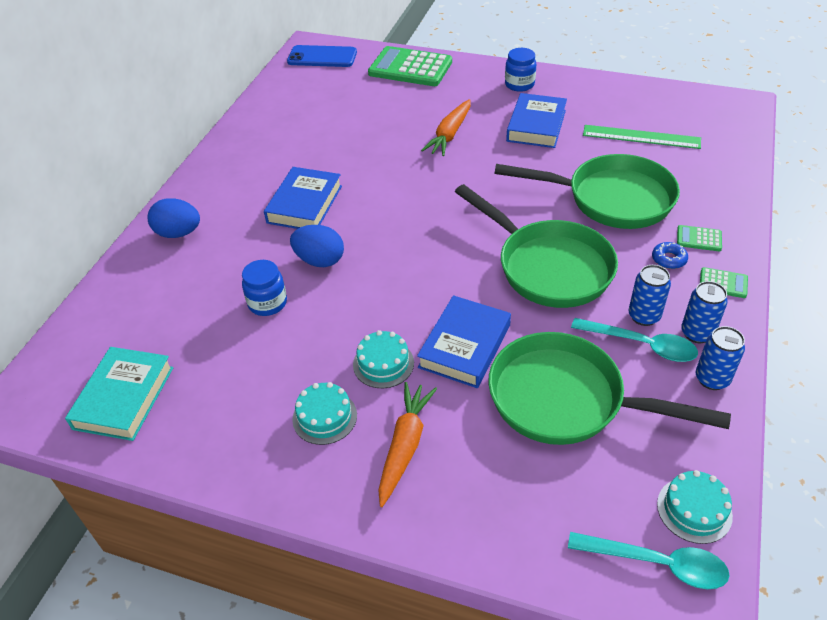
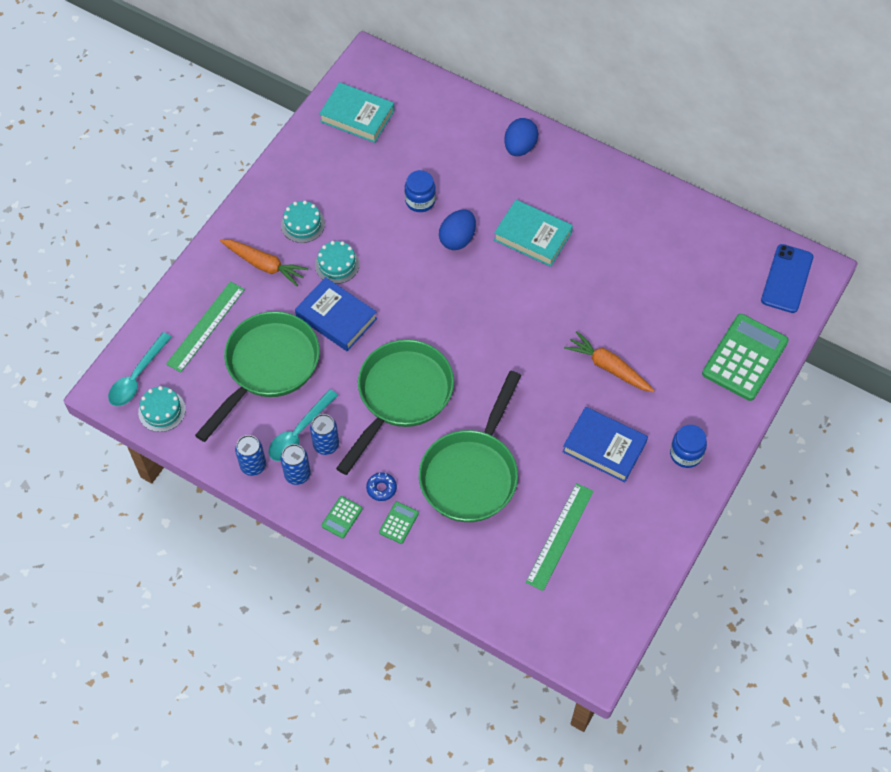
camera: 100 degrees right, 15 degrees up
blue book [264,167,342,229] -> turquoise book [494,200,573,267]
green pan [455,184,618,308] -> green pan turned 150 degrees clockwise [336,339,454,475]
none -> green ruler [166,282,245,372]

